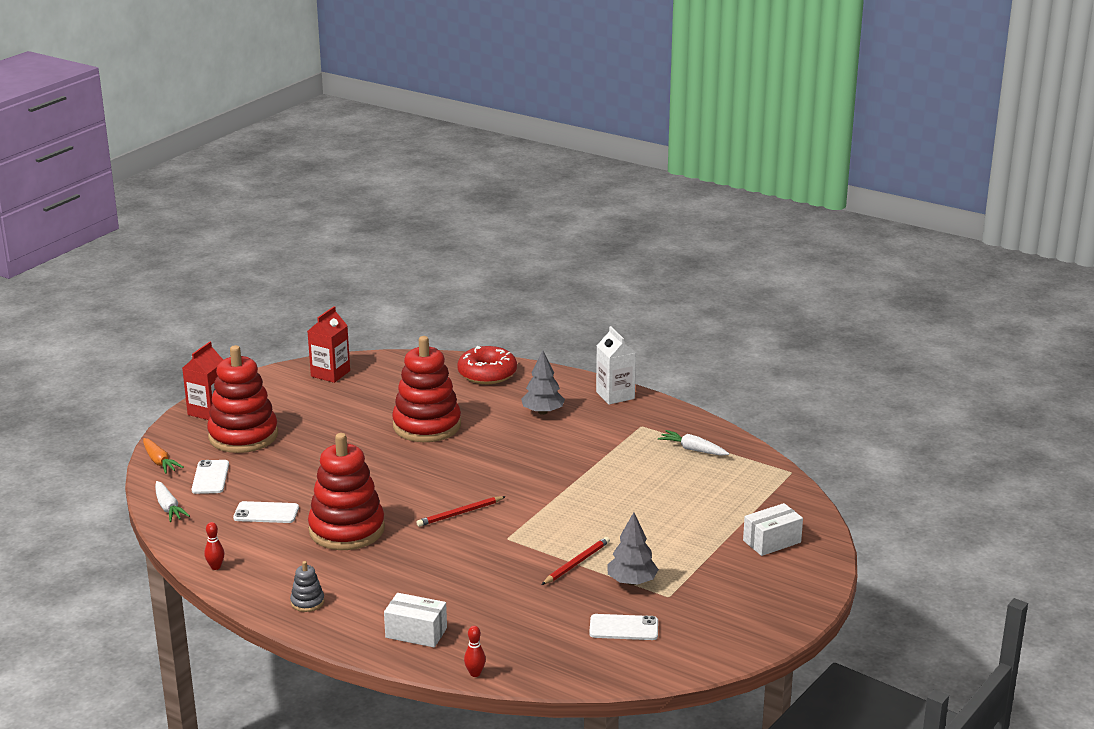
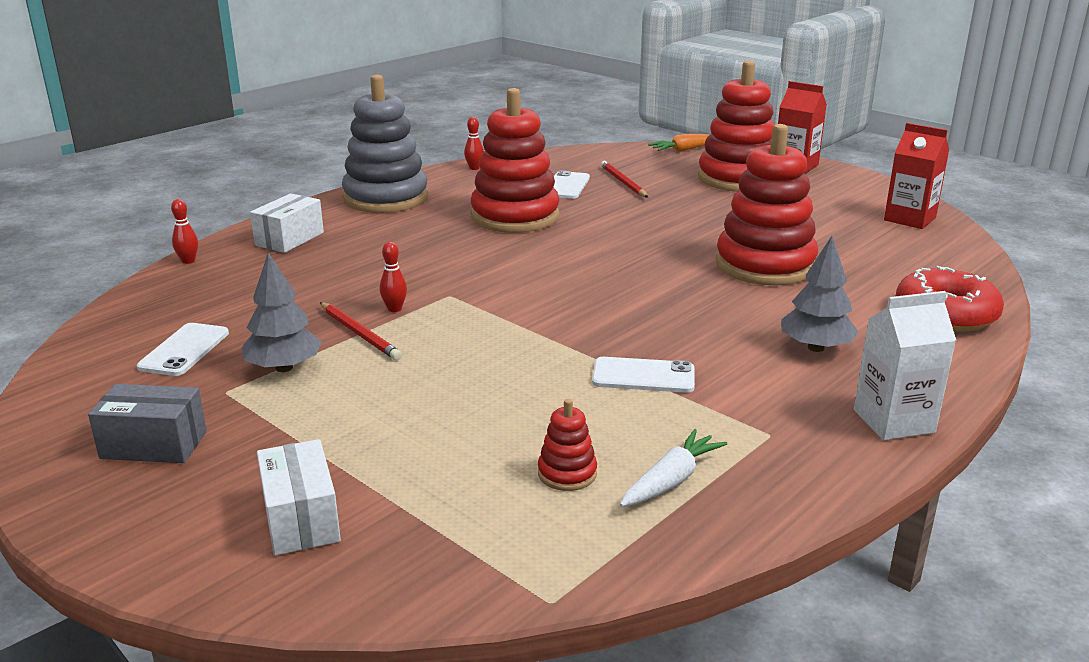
camera: 100 degrees right, 0 degrees up
white carrot [155,481,190,522] -> none
white phone [192,460,229,494] -> white phone moved to [592,357,695,393]
grey stacking toy [290,561,324,612] -> grey stacking toy [342,75,428,213], size x2.41
red pencil [416,496,506,527] -> red pencil moved to [601,161,648,198]
none -> grey box [88,384,207,463]
none -> red bowling pin [380,242,407,312]
none -> red stacking toy [538,399,597,491]

